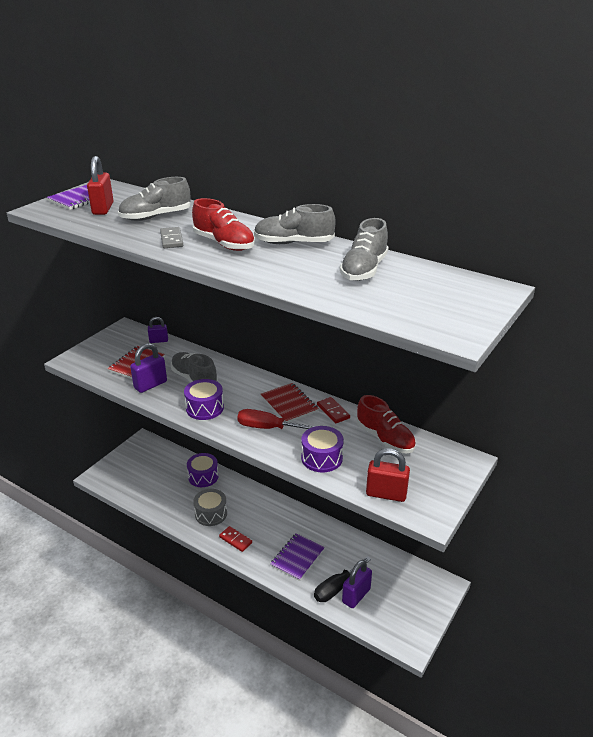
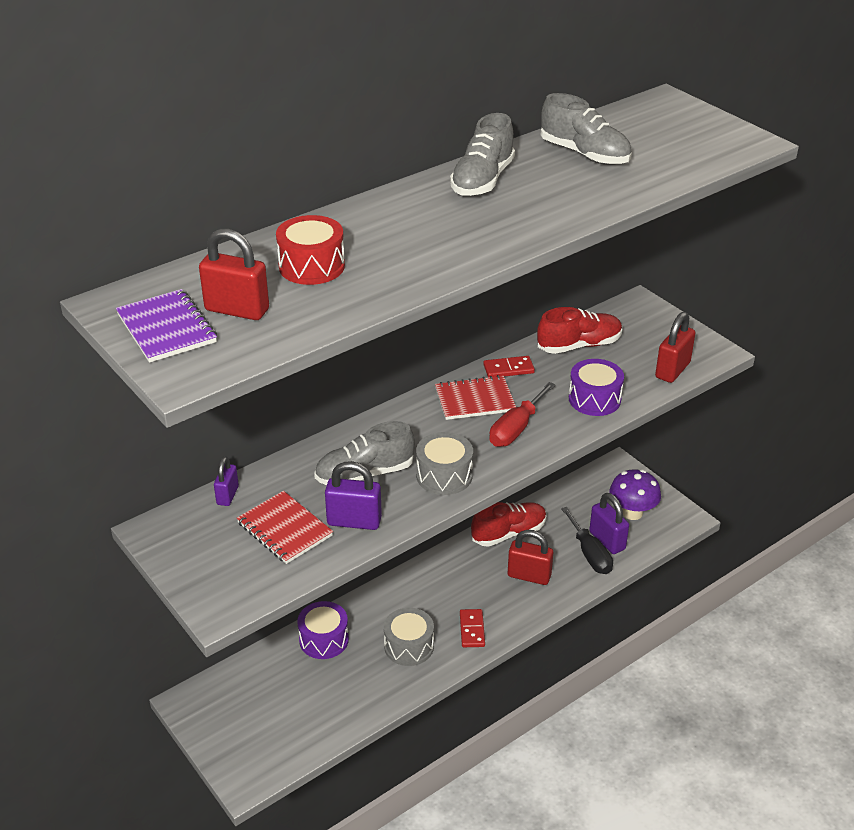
camera: 70 degrees left, 5 degrees up
grey shoe [118,177,190,221] -> red drum [276,215,345,285]
purple padlock [130,343,167,393] -> purple padlock turned 60 degrees counterclockwise [325,461,382,530]
grey domino [160,227,183,248] -> none
purple drum [184,379,224,420] -> grey drum [416,432,473,495]
red shoe [192,198,255,251] -> red shoe moved to [471,502,547,547]
red domino [219,526,252,552] -> red domino turned 60 degrees counterclockwise [460,609,485,647]
purple notebook [270,533,325,581] -> red padlock [508,530,553,585]
none -> purple mushroom [609,469,661,520]

